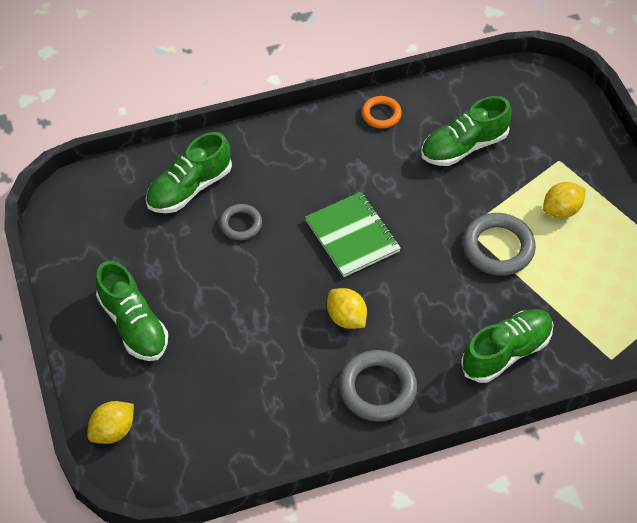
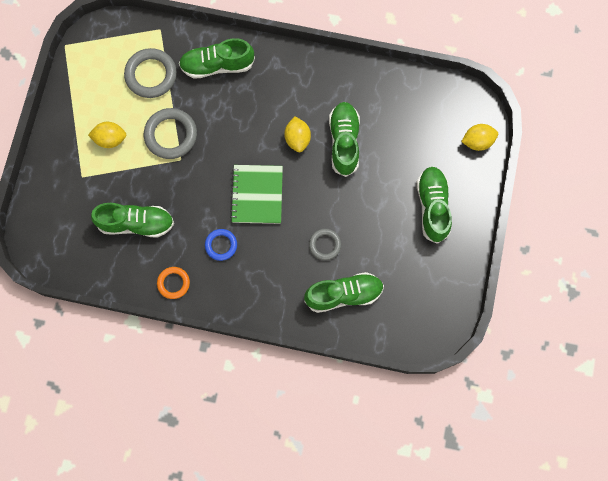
camera: 150 degrees left, 20 degrees up
grey ring [339,350,417,422] -> grey ring moved to [124,48,177,98]
none -> blue ring [205,229,237,261]
none -> green shoe [329,102,360,177]

